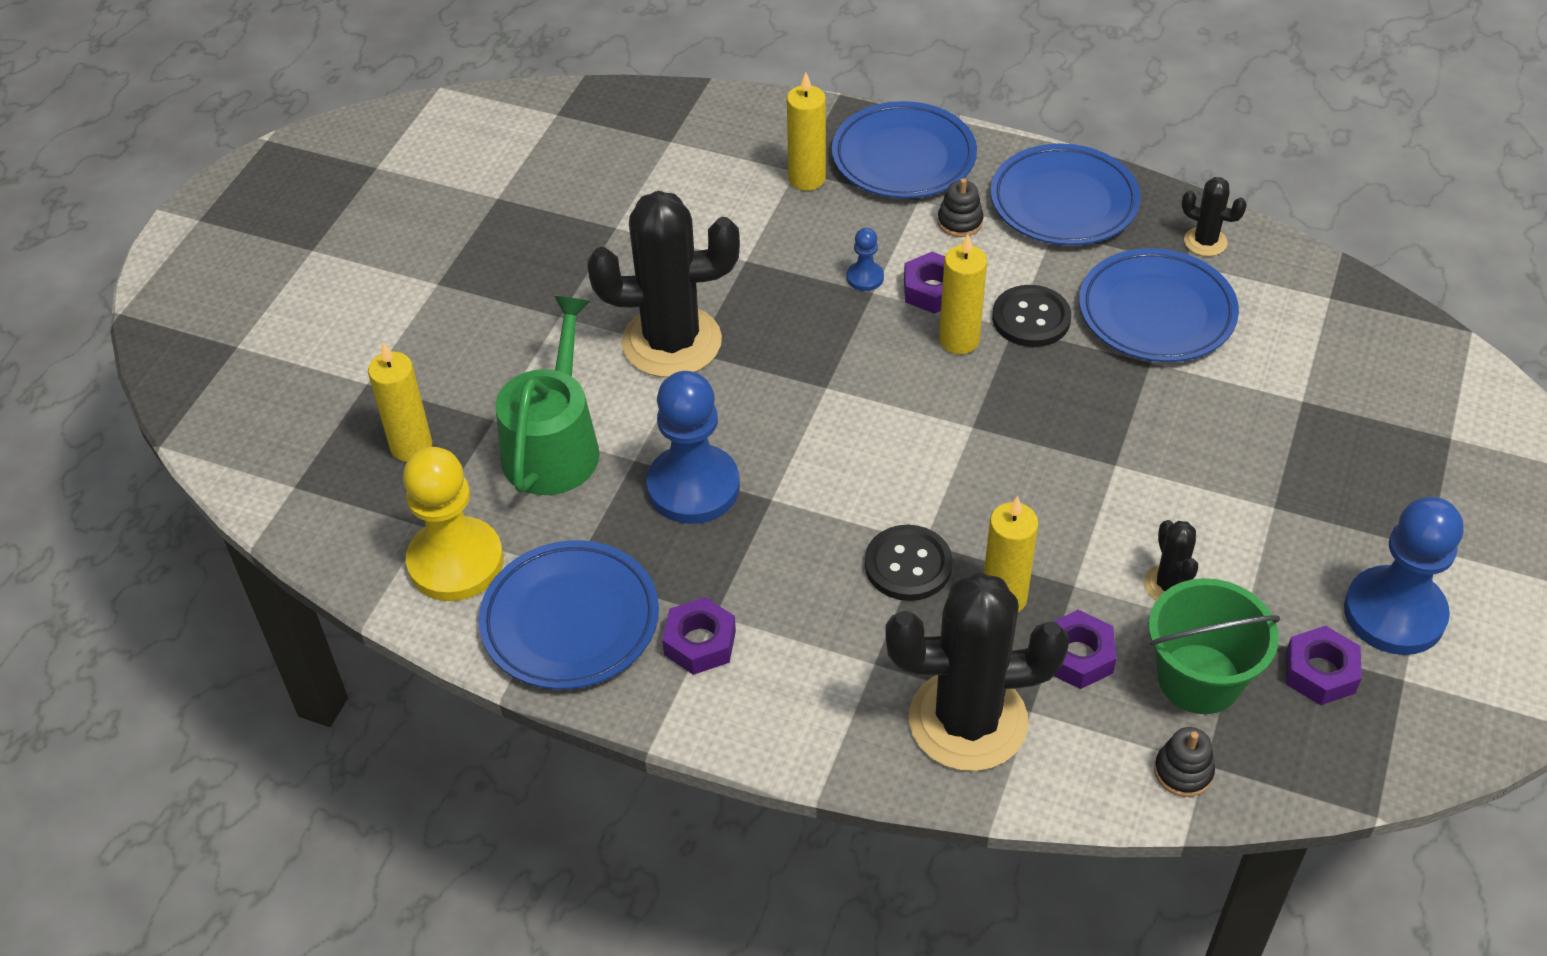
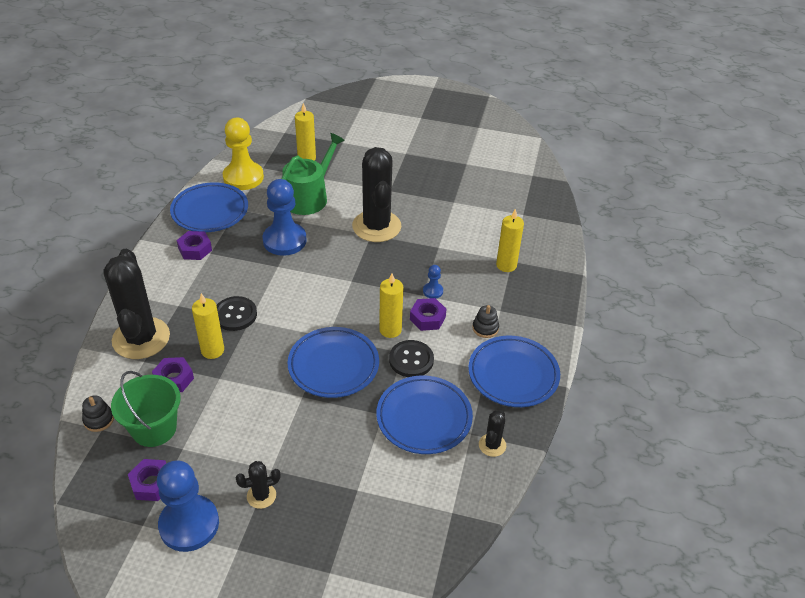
camera: 80 degrees right, 5 degrees down
green watering can [495,296,599,495] -> green watering can turned 60 degrees counterclockwise [281,133,345,215]
blue plate [832,101,977,198] -> blue plate moved to [287,327,379,398]
black cactus [1144,520,1198,600] -> black cactus moved to [236,461,281,509]

